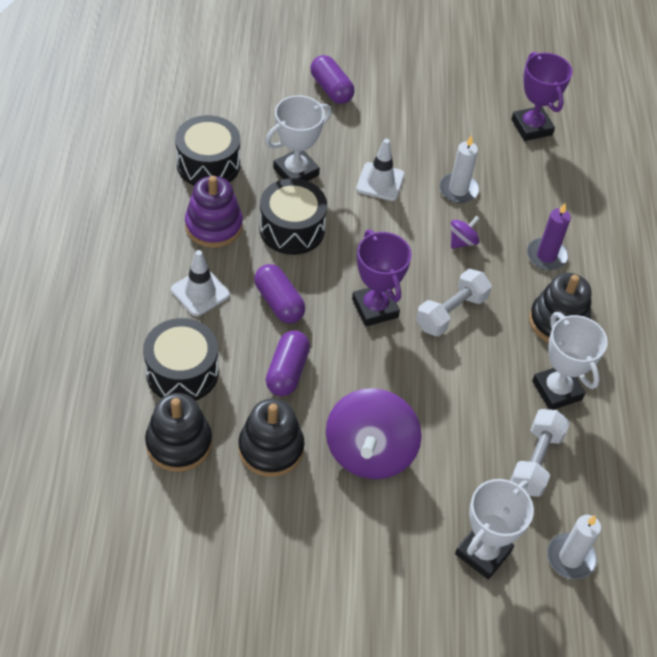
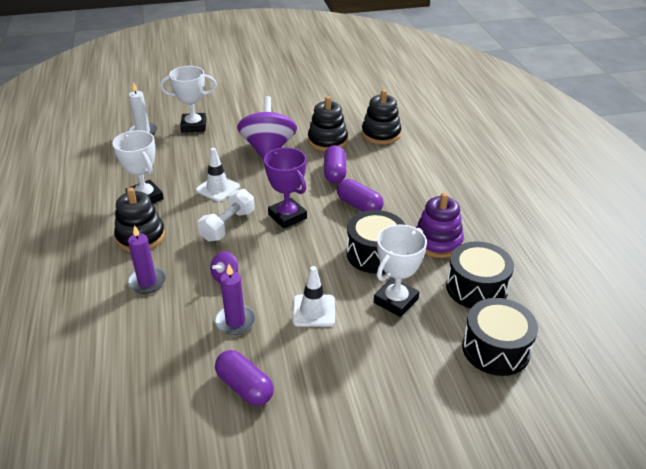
camera: 170 degrees right, 15 degrees down
black drum [143,318,219,401] -> black drum moved to [462,298,538,376]
white traffic cone [171,250,230,316] -> white traffic cone moved to [196,148,240,202]
purple capsule [310,55,355,104] -> purple capsule moved to [215,350,274,406]
white candle [439,135,479,203] -> purple candle [215,264,256,335]
white trophy [455,479,534,580] -> white trophy turned 60 degrees clockwise [160,66,217,133]
white dumbbell [510,409,570,497] -> none
purple trophy [511,52,573,141] -> none

